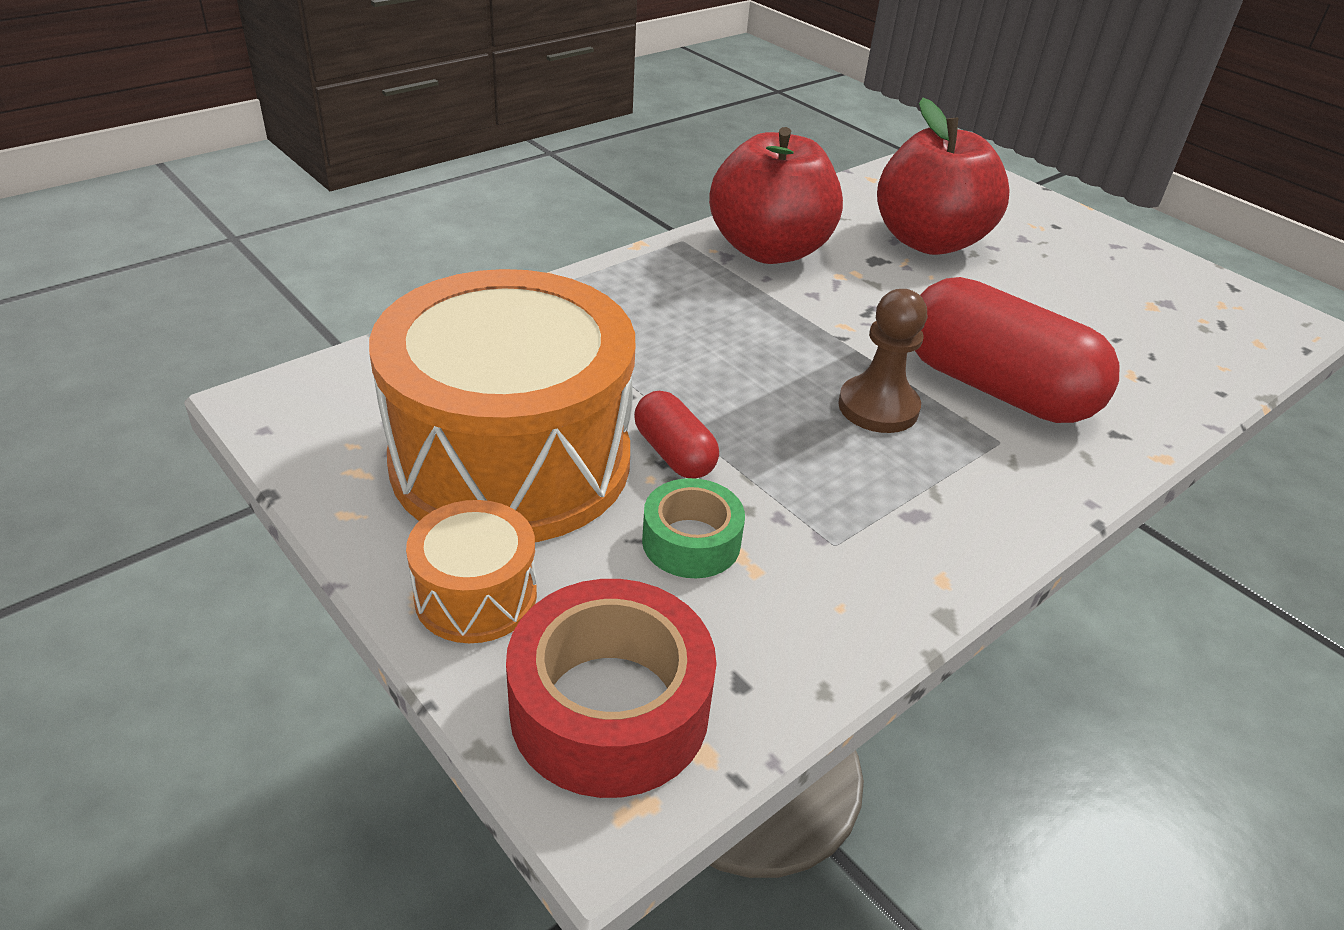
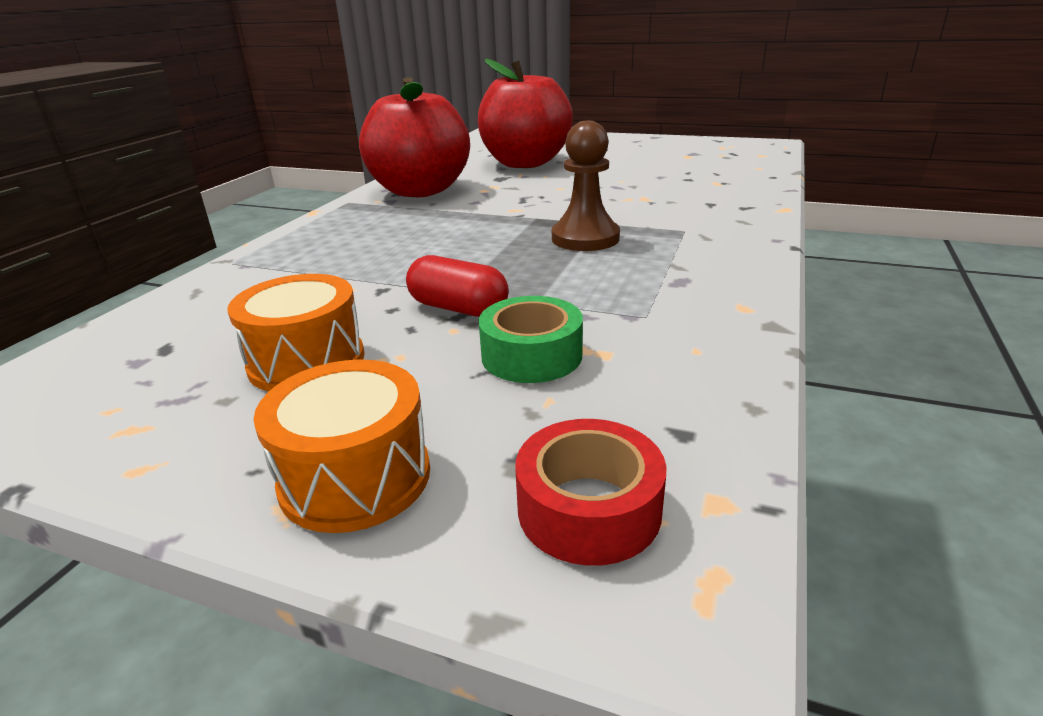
camera: 25 degrees left, 10 degrees down
orange drum [369,269,635,542] -> orange drum [227,274,365,391], size x0.44
red tape [506,579,717,798] -> red tape [515,419,667,566], size x0.59
red capsule [915,277,1119,423] -> none

